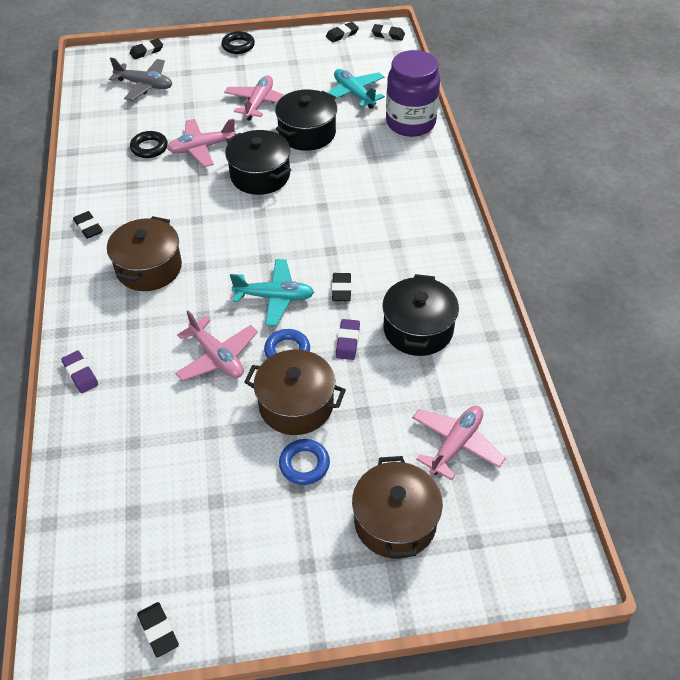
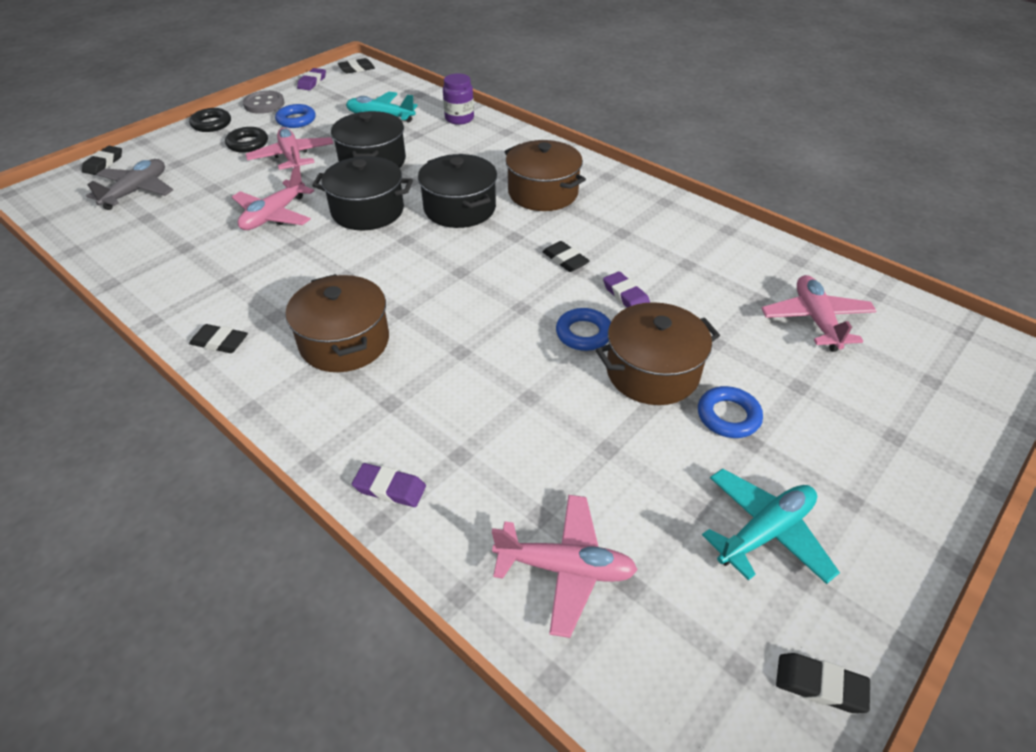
camera: 40 degrees left, 5 degrees down
grey plane [109,58,172,101] -> grey plane turned 45 degrees counterclockwise [86,159,173,210]
black ring [130,131,168,158] -> black ring moved to [225,127,268,153]
pink plane [175,310,258,381] -> pink plane moved to [492,495,638,638]
turquoise plane [230,259,314,326] -> turquoise plane moved to [702,468,840,584]
black eraser [326,22,359,42] -> purple eraser [297,68,326,90]
brown pot [352,456,443,559] -> brown pot moved to [504,140,586,211]
black pot [382,274,459,356] -> black pot moved to [418,154,497,228]
purple jar [386,50,440,137] -> purple jar [443,73,474,125], size x0.54
none -> grey button [243,91,284,114]
none -> blue ring [275,104,315,128]

